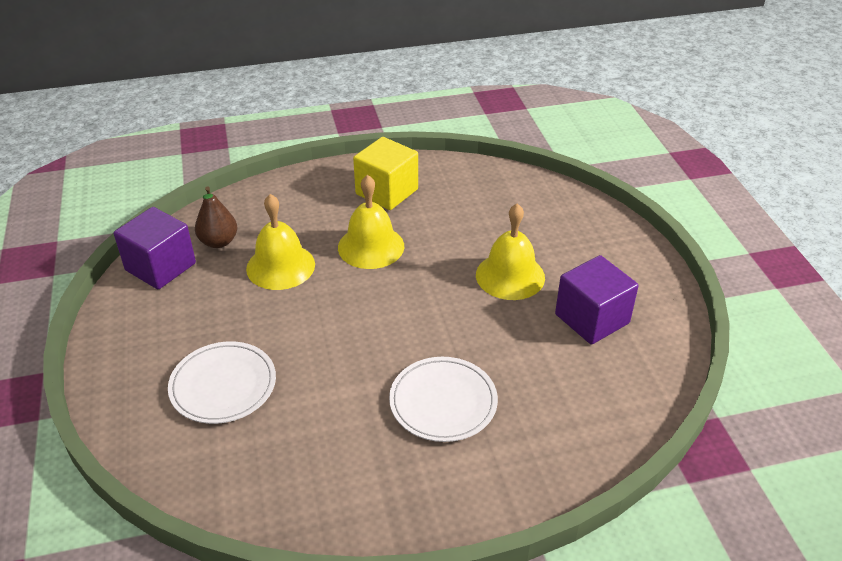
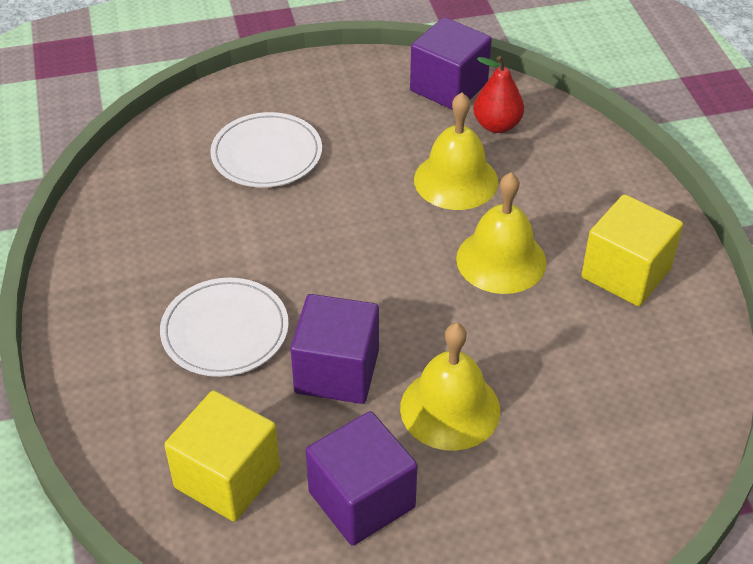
camera: 90 degrees right, 5 degrees up
brown pear [195,186,237,248] -> red pear [473,56,524,133]
none -> yellow cube [164,391,280,522]
none -> purple cube [290,294,379,404]

